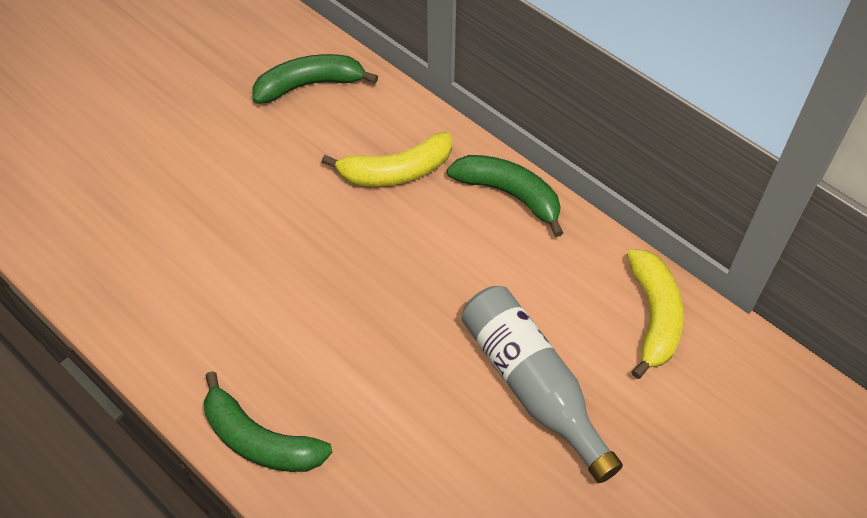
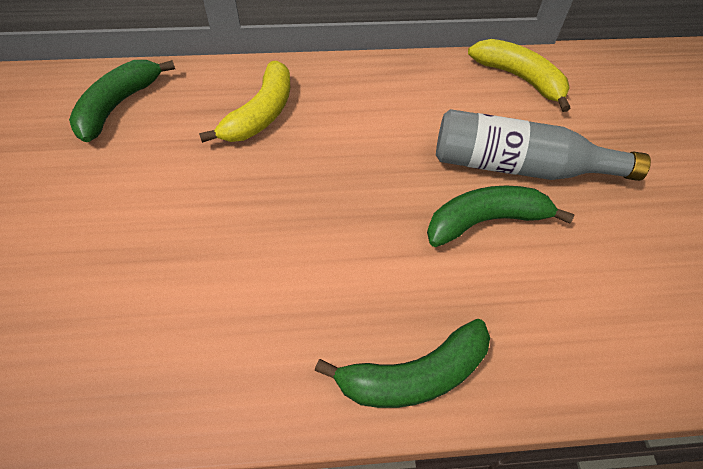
camera: 50 degrees left, 0 degrees up
green banana [447,155,563,237] -> green banana moved to [427,186,575,247]

